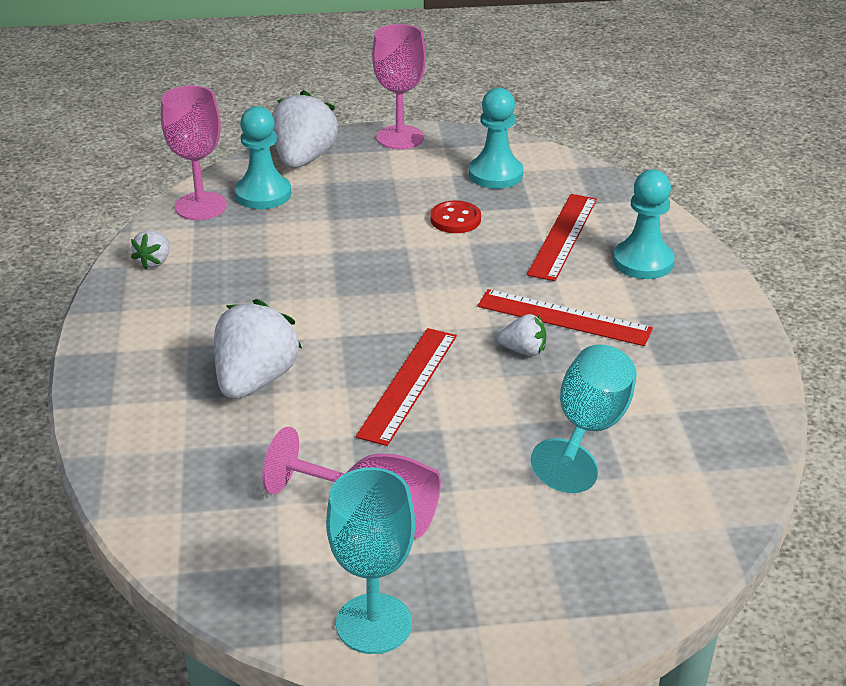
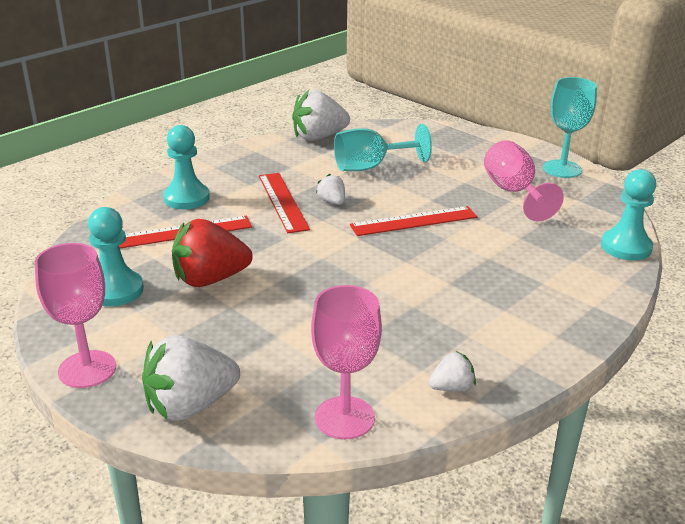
camera: 130 degrees left, 5 degrees down
white strawberry [214,299,302,399] -> white strawberry moved to [292,90,350,141]
turquoise pawn [235,106,291,209] -> turquoise pawn moved to [601,169,656,261]
red button [430,200,481,233] -> red strawberry [172,219,253,287]

